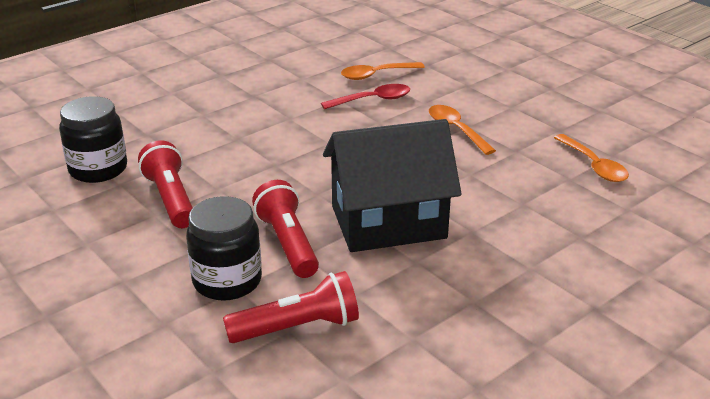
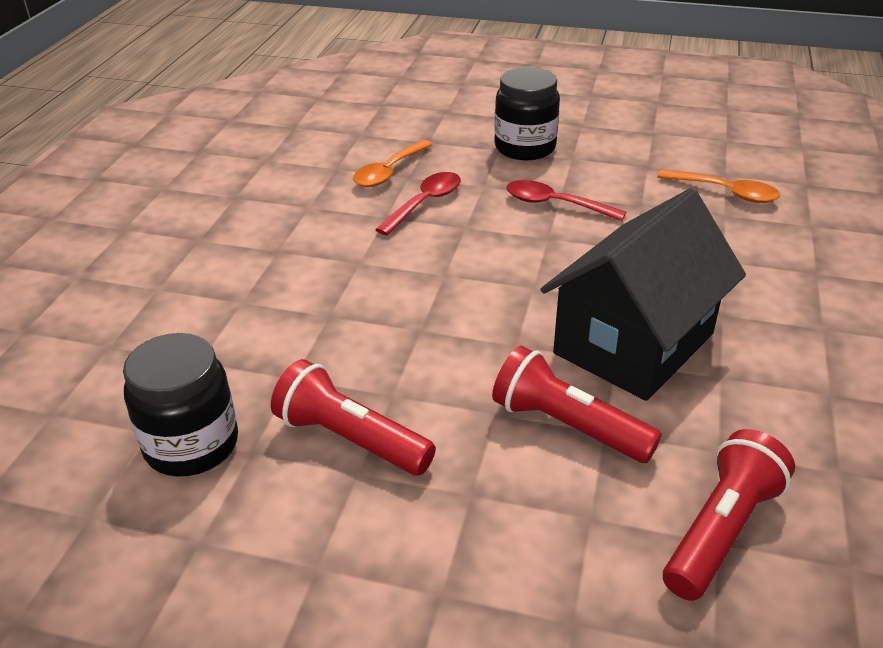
camera: 35 degrees left, 5 degrees up
black jar [186,196,262,301] -> black jar moved to [494,67,560,160]
orange spoon [429,105,496,155] -> red spoon [506,180,626,221]

